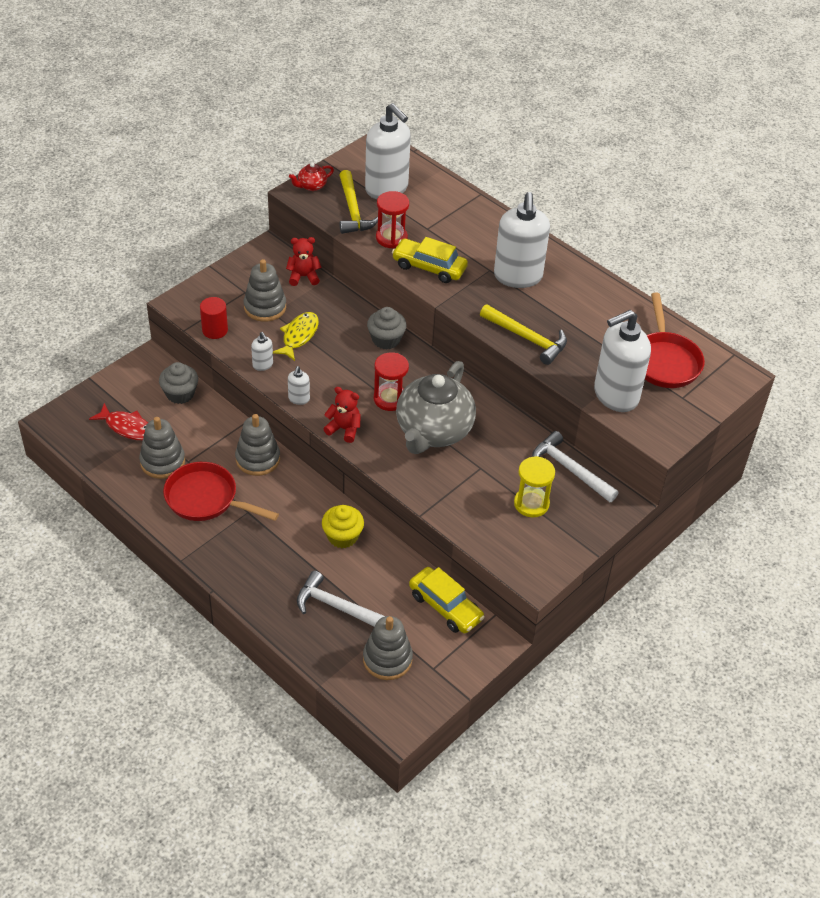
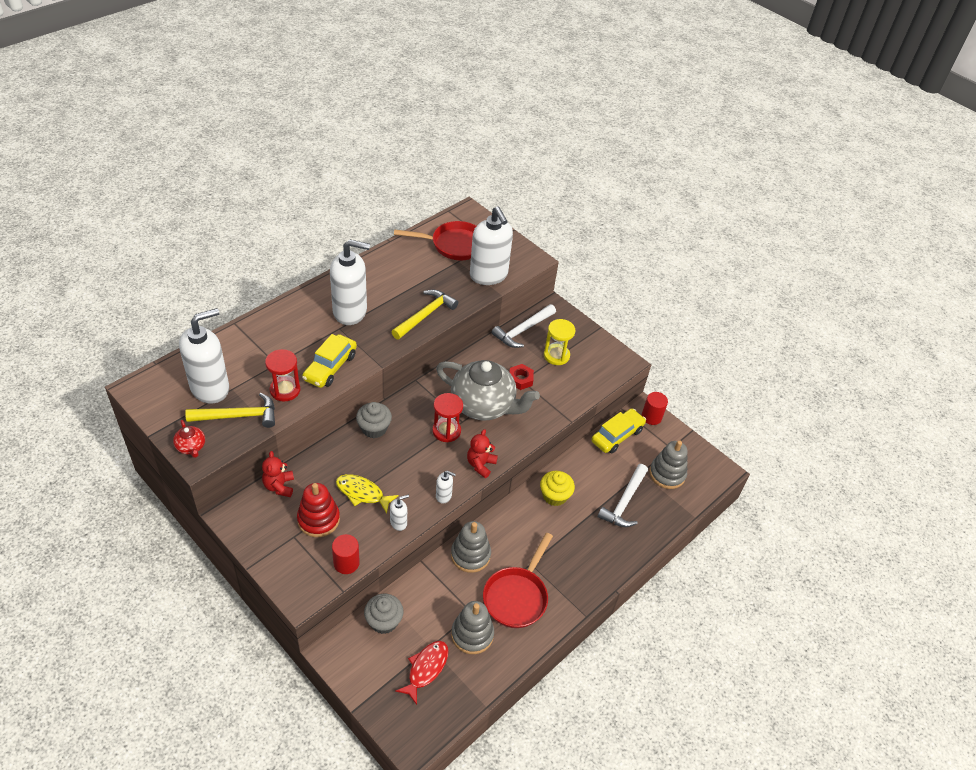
camera: 90 degrees left, 0 degrees up
grey stacking toy [244,259,286,322] -> red stacking toy [297,483,340,537]
none -> red nut [509,364,534,390]
none -> red cylinder [642,392,668,425]

